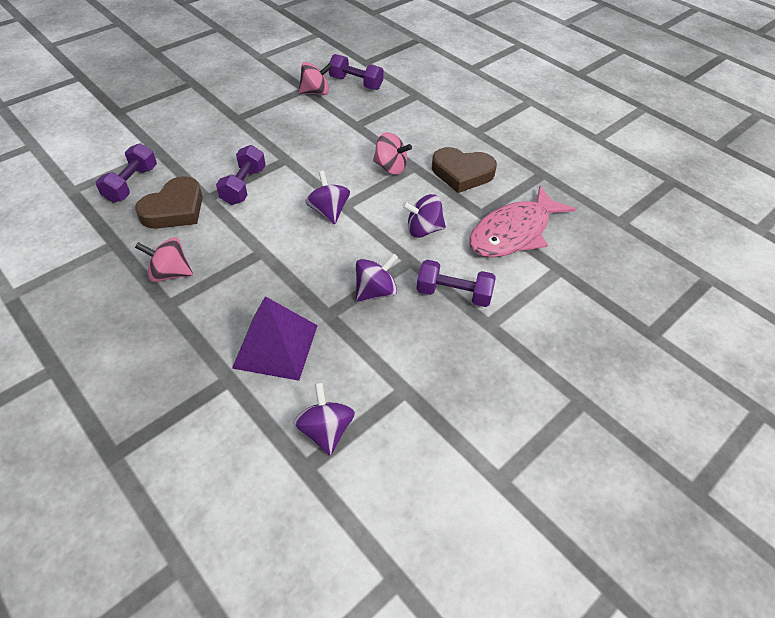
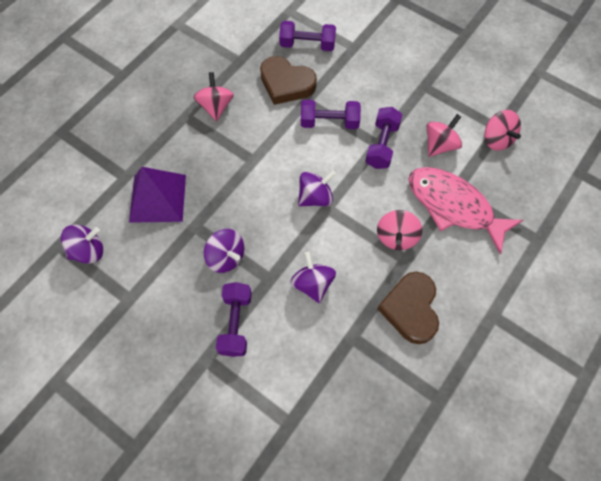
camera: 80 degrees right, 15 degrees up
purple dumbbell [329,54,384,90] -> purple dumbbell moved to [365,107,403,169]
pink fish [469,185,576,257] -> pink fish moved to [408,167,523,255]
none -> pink spinning top [427,114,462,157]

